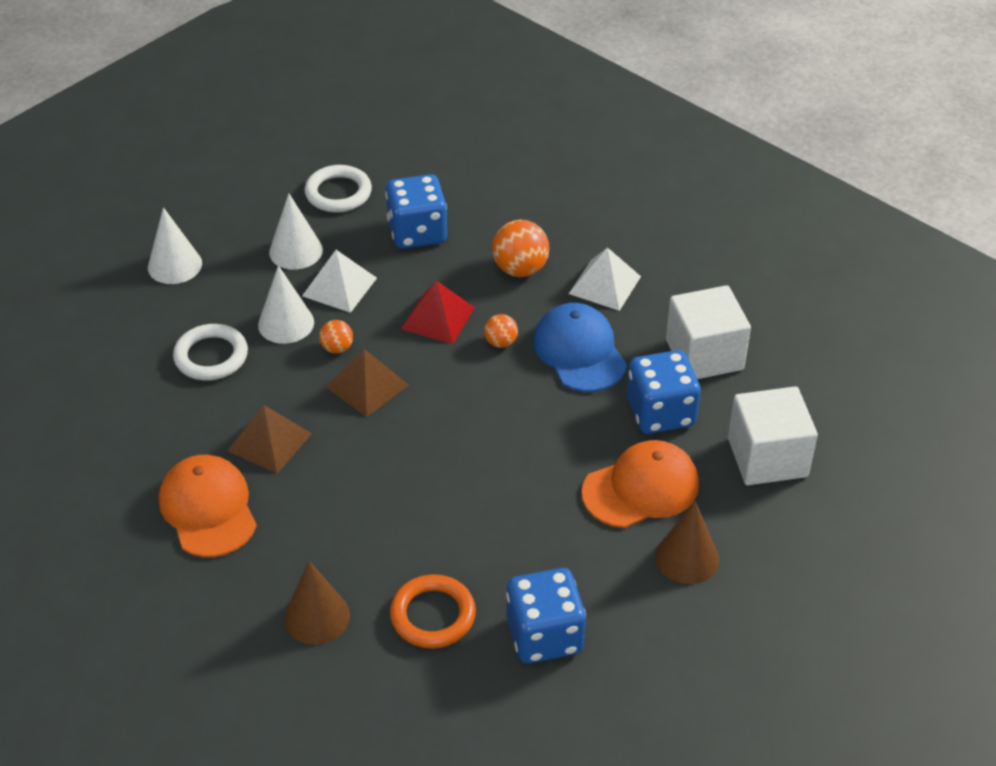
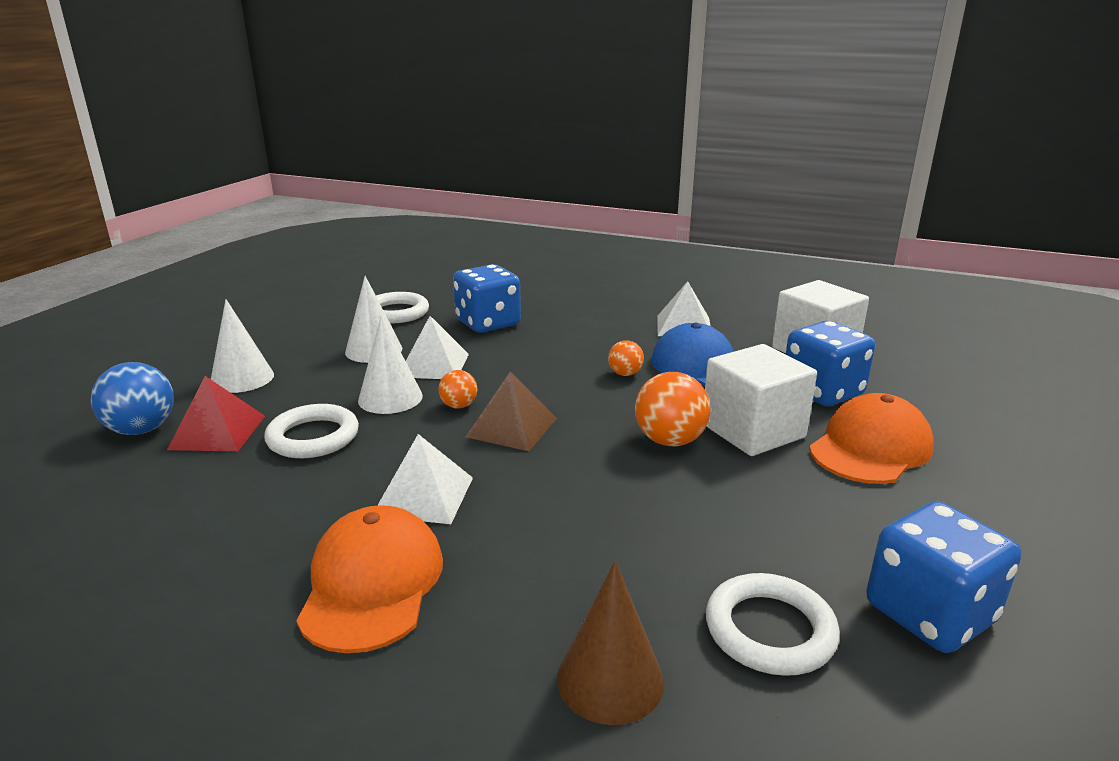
camera: 20 degrees left, 20 degrees down
orange cap [159,455,257,557] -> orange cap turned 45 degrees clockwise [296,506,443,653]
brown pyramid [227,405,312,474] -> white pyramid [377,434,473,524]
orange ring [390,574,476,648] -> white ring [706,573,840,676]
red pyramid [401,281,475,344] -> red pyramid moved to [167,376,265,452]
orange ball [492,220,549,277] -> orange ball moved to [635,372,711,447]
brown cone [655,501,719,584] -> none
white cube [728,386,818,485] -> white cube moved to [705,344,817,456]
none -> blue ball [91,362,174,435]

